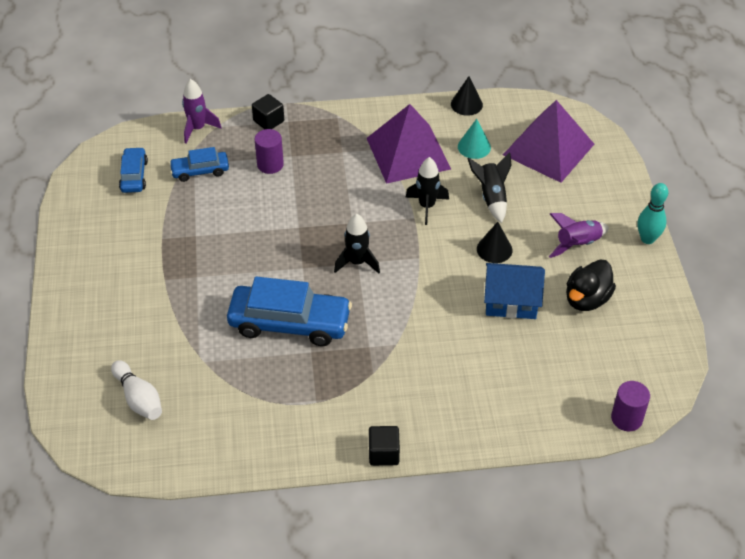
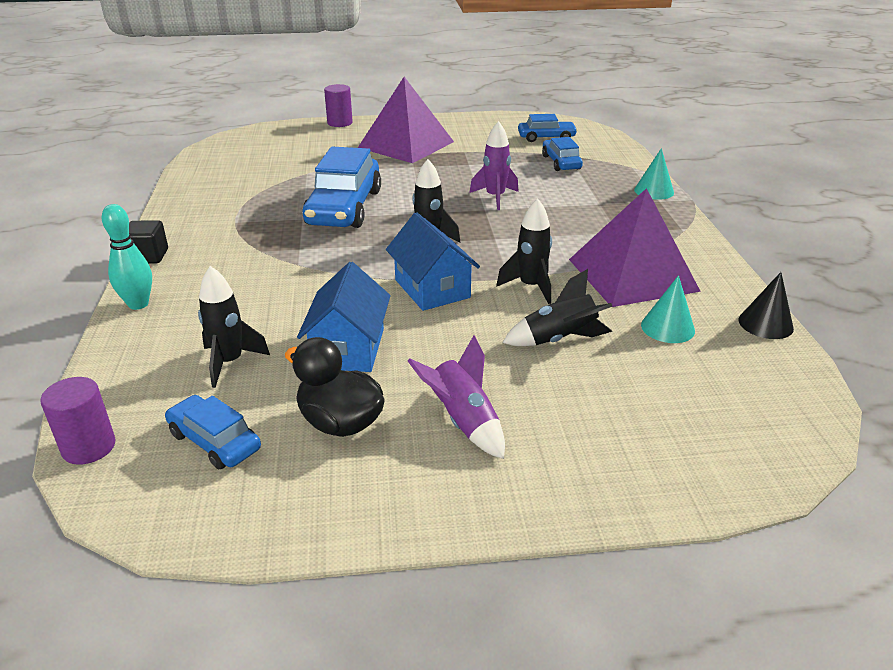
camera: 90 degrees right, 15 degrees down
white bowling pin [111,360,162,420] -> none
purple rocket [182,79,221,143] -> purple rocket moved to [469,121,519,210]
black cube [252,94,284,129] -> turquoise cone [634,148,674,200]
purple cylinder [254,129,284,174] -> purple cylinder moved to [324,84,353,127]
black cone [477,222,512,263] -> none
purple pyramid [503,100,594,183] -> purple pyramid moved to [358,77,454,163]
turquoise bowling pin [638,183,668,244] -> turquoise bowling pin moved to [102,204,152,310]
none -> blue car [165,395,261,469]
none -> black rocket [198,266,270,388]
none -> blue house [386,212,480,311]

